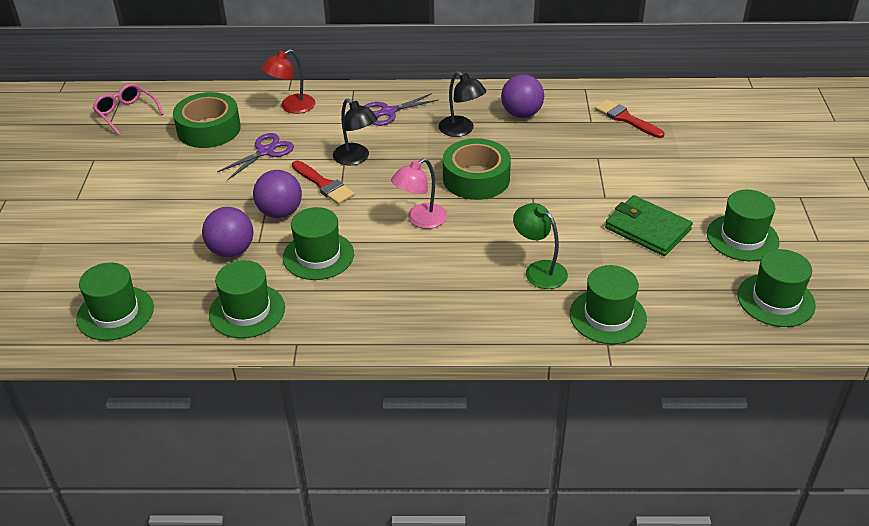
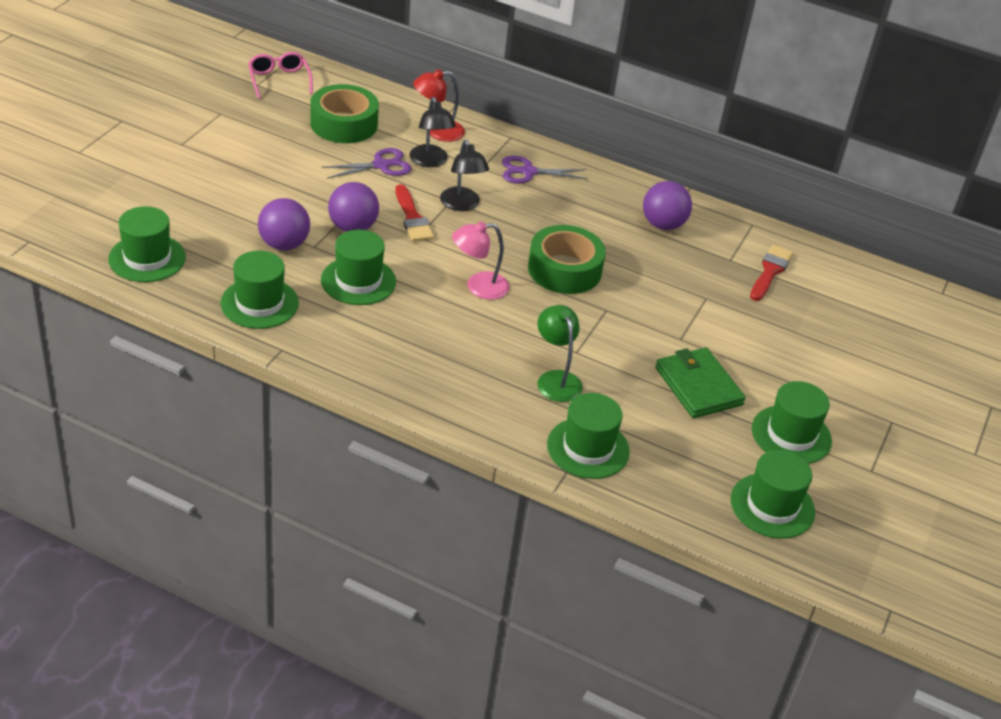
camera: 20 degrees right, 0 degrees up
black lamp [439,71,486,137] -> black lamp moved to [409,97,456,167]
red brush [595,99,664,138] -> red brush turned 45 degrees clockwise [750,245,793,301]

